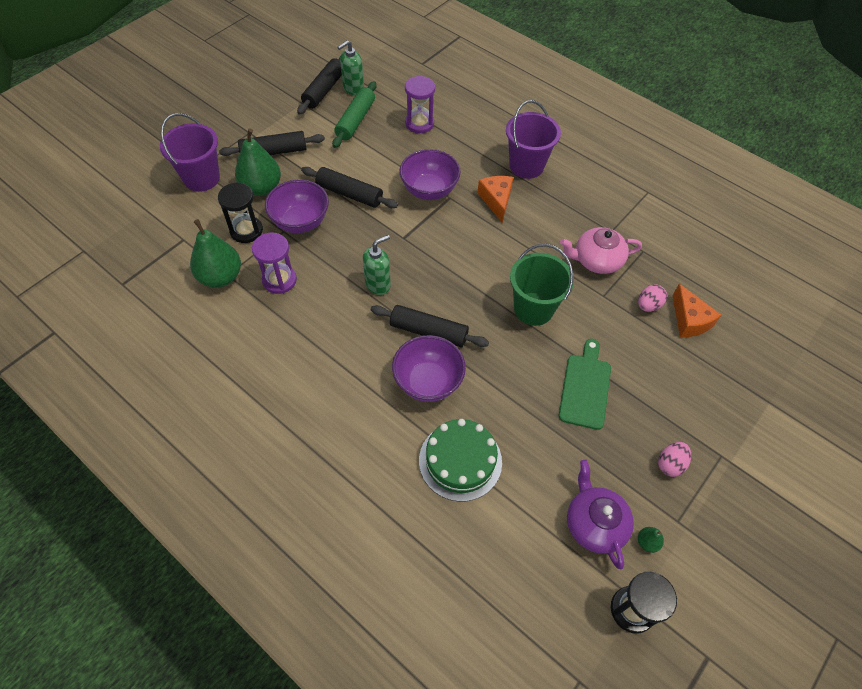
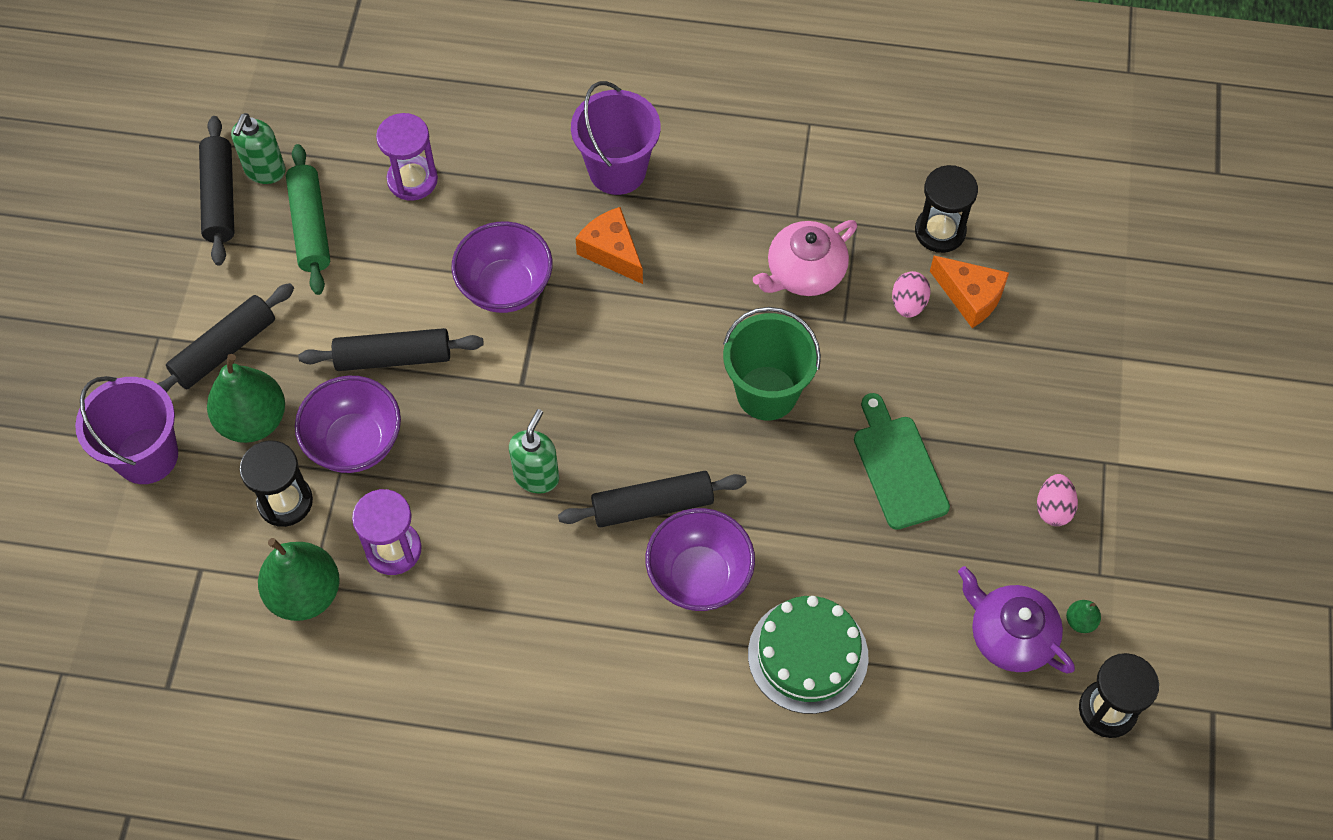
camera: 30 degrees left, 5 degrees up
none -> black hourglass [915,165,978,253]

